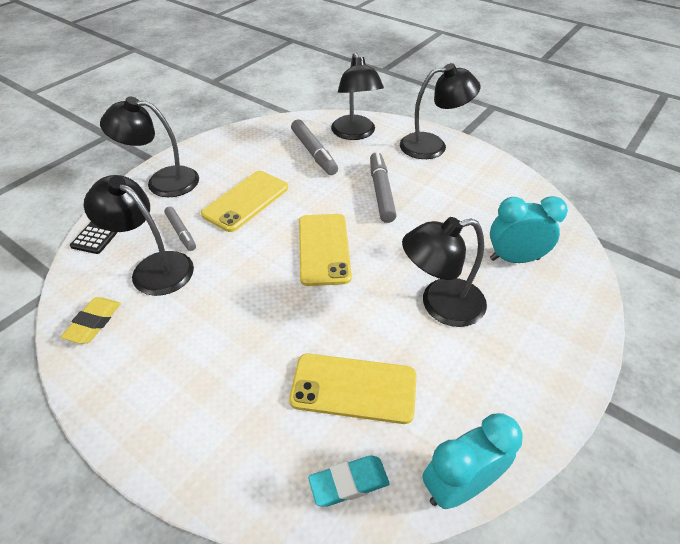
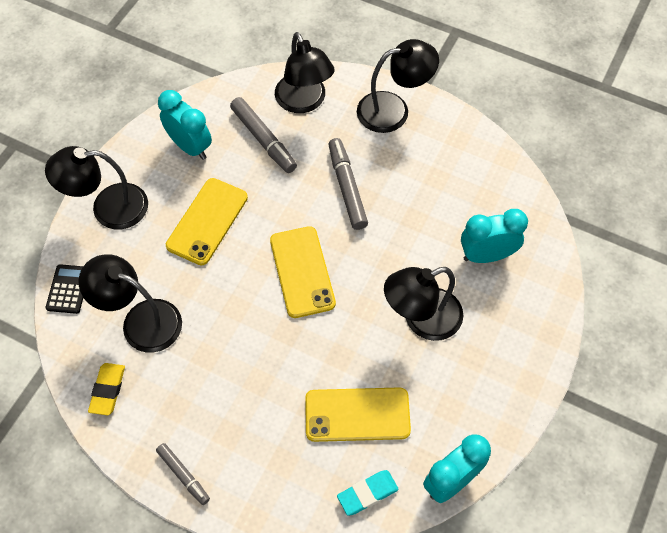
camera: 10 degrees left, 15 degrees up
grey marker [164,206,196,251] -> grey marker moved to [156,443,210,505]
none -> turquoise clock [158,90,212,160]

